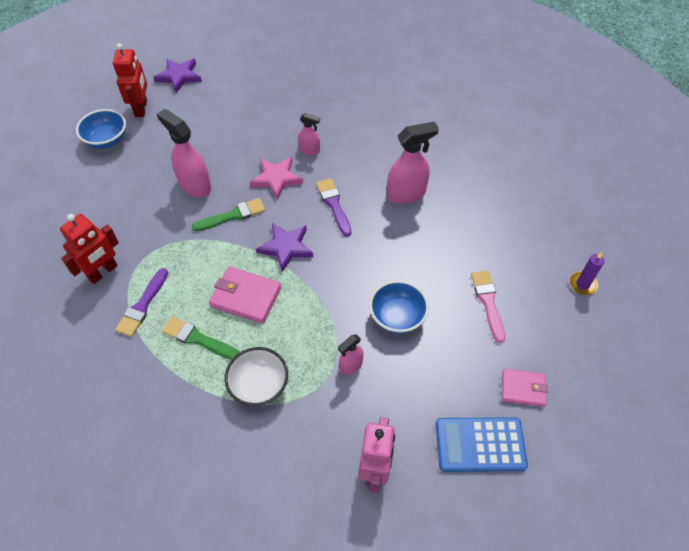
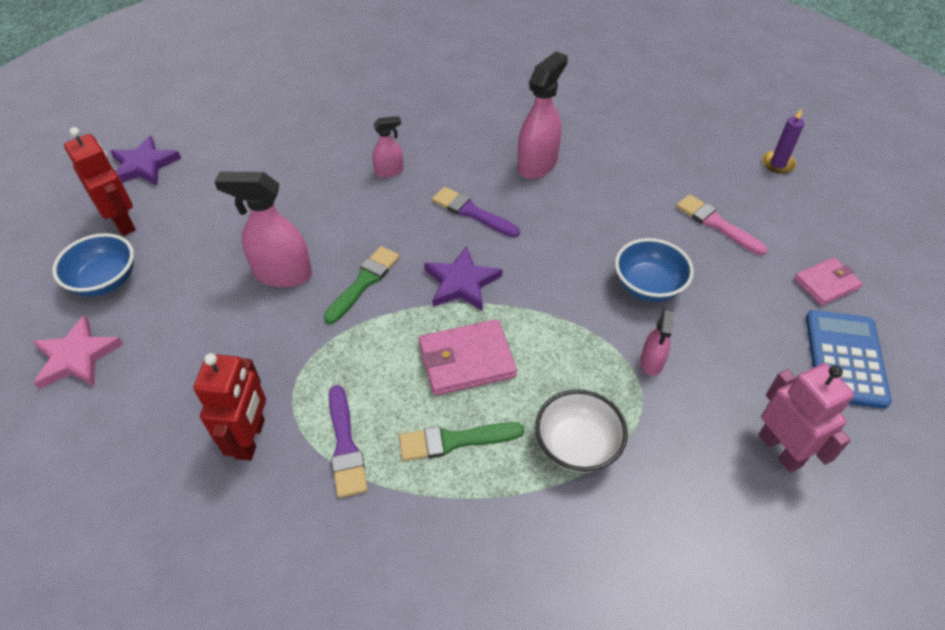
camera: 35 degrees left, 5 degrees down
pink star [250,157,304,200] -> pink star moved to [32,315,123,389]
blue calculator [436,417,528,472] -> blue calculator turned 135 degrees clockwise [806,310,891,409]

